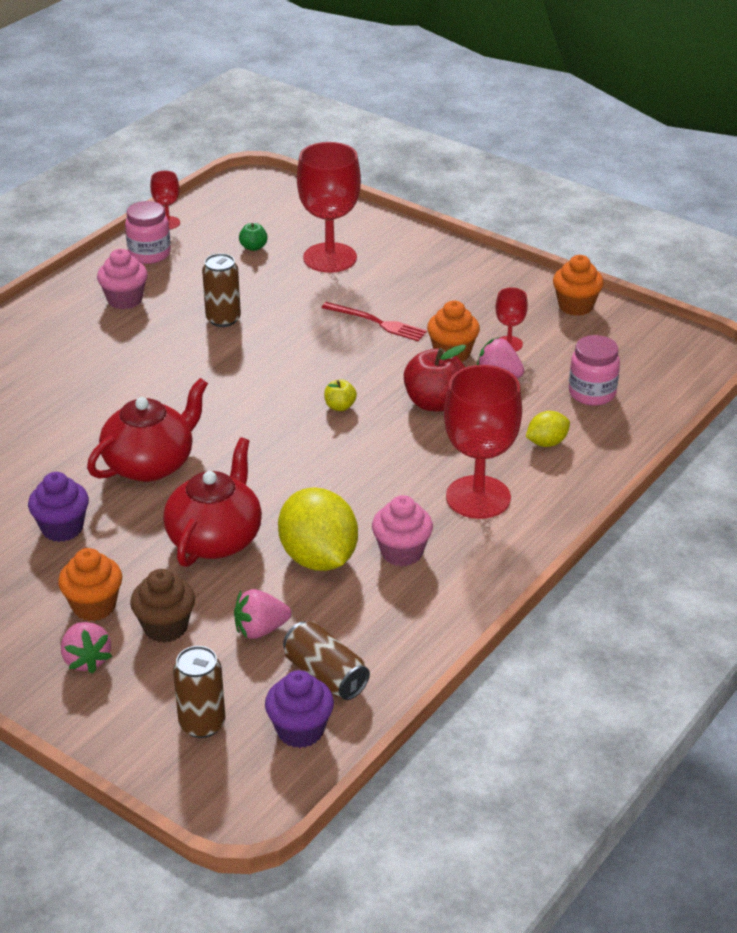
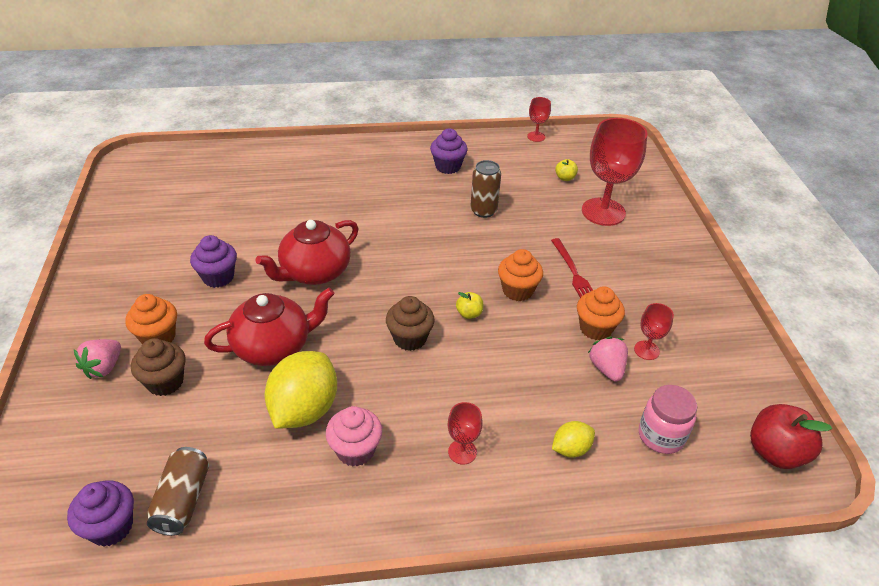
camera: 45 degrees right, 5 degrees up
red teapot [87,378,208,482] -> red teapot turned 135 degrees clockwise [256,220,358,285]
pink cupcake [97,249,148,310] -> purple cupcake [430,128,468,174]
pink jar [125,201,171,264] -> none
brown can [173,646,225,738] -> none
pink strawberry [234,589,291,639] -> none
green apple [239,223,268,251] -> yellow apple [555,159,578,181]
red apple [404,344,466,411] -> red apple moved to [750,404,832,469]
red goblet [444,365,522,519] -> red goblet [448,402,483,465], size x0.47
yellow lemon [526,411,570,447] -> yellow lemon turned 45 degrees counterclockwise [552,421,595,458]
orange cupcake [553,255,604,316] -> orange cupcake moved to [498,249,543,301]
none -> brown cupcake [386,296,435,351]

